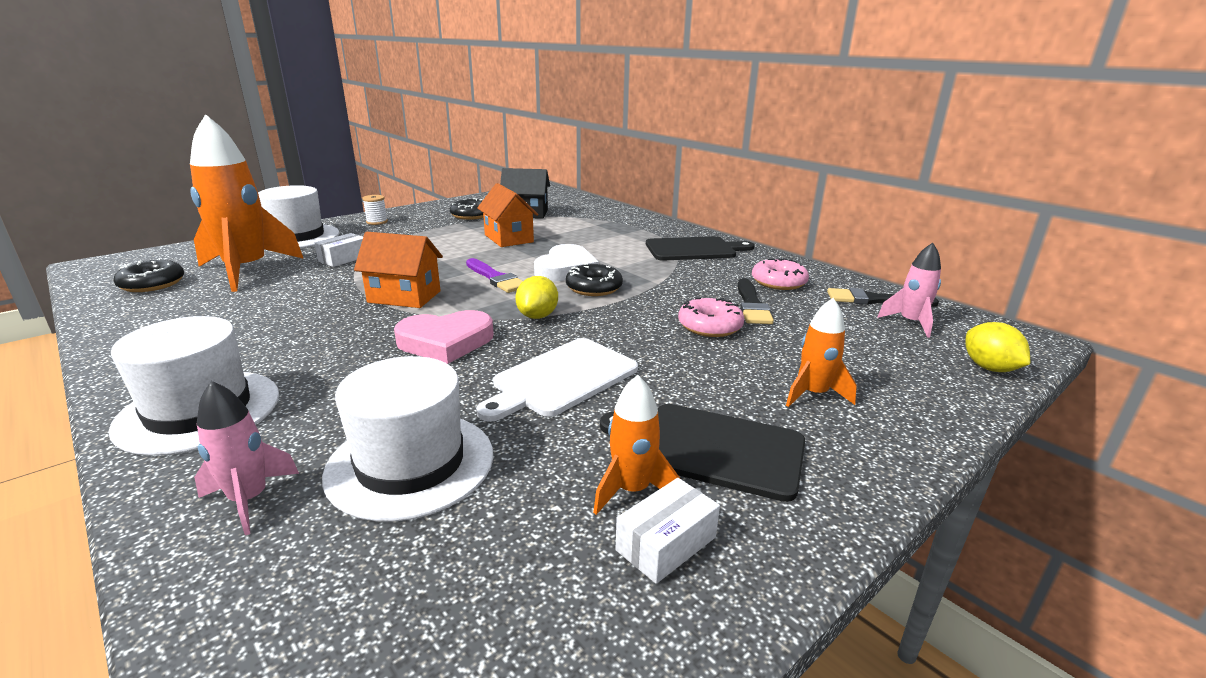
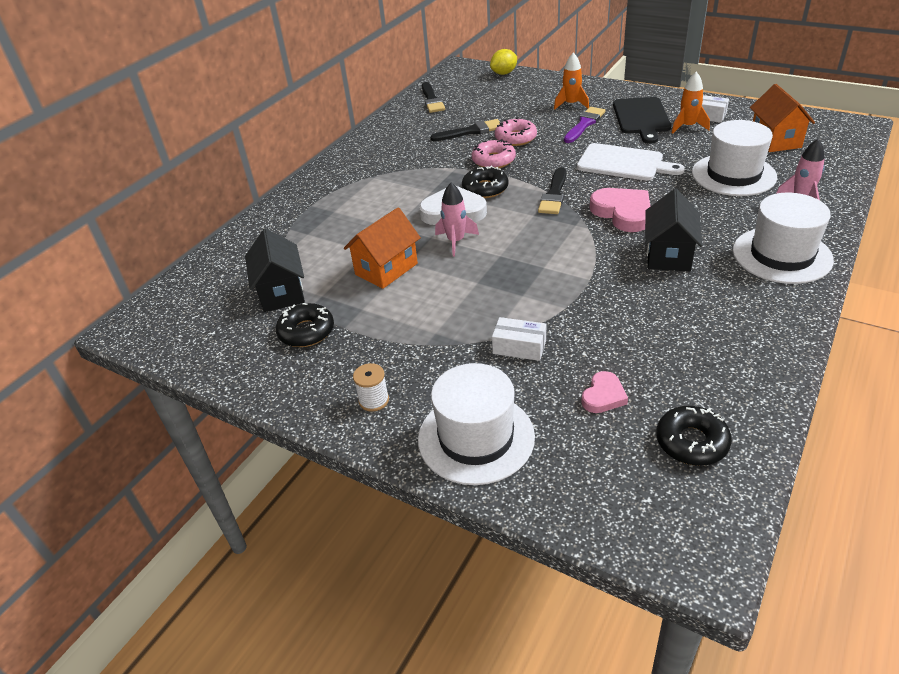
camera: 105 degrees left, 15 degrees up
orange rocket [190,114,304,292] -> pink heart [581,371,628,413]
orange house [354,232,443,308] -> orange house moved to [750,84,815,152]
purple brush [466,258,523,293] -> purple brush moved to [564,107,605,143]
yellow lemon [515,276,558,319] -> black brush [538,167,566,214]
black cutting board [646,236,755,261] -> none
pink donut [752,258,809,290] -> pink donut moved to [472,139,516,169]
pink rocket [877,243,941,337] -> pink rocket moved to [435,183,479,257]
none -> black house [645,189,702,271]

